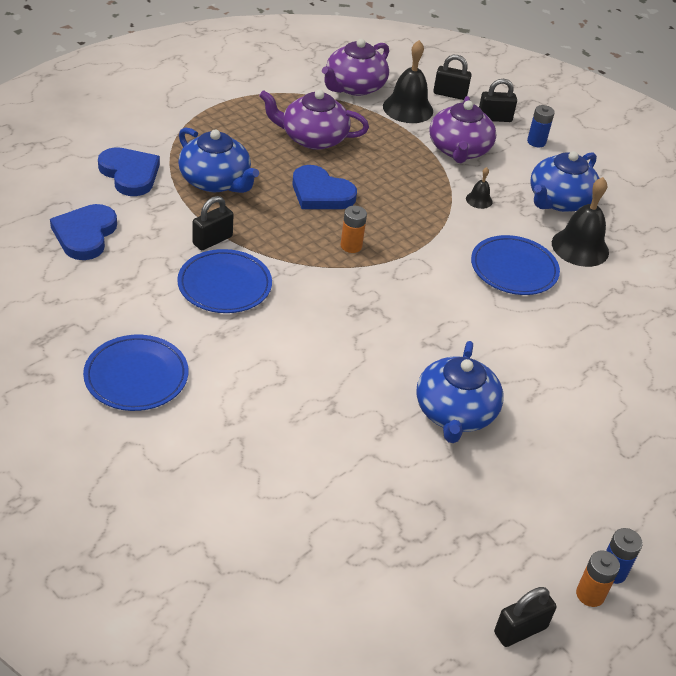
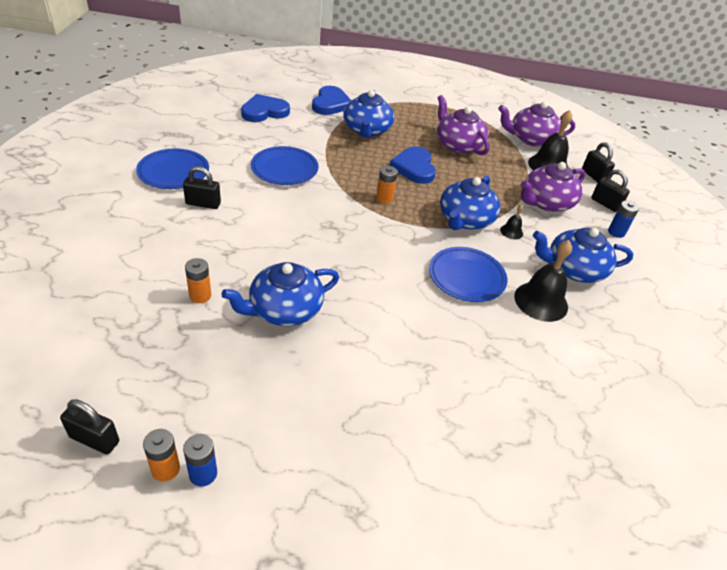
camera: 50 degrees right, 0 degrees up
black padlock [193,196,234,250] -> black padlock moved to [183,166,221,209]
none -> orange battery [185,258,211,303]
none -> blue teapot [440,176,500,230]

